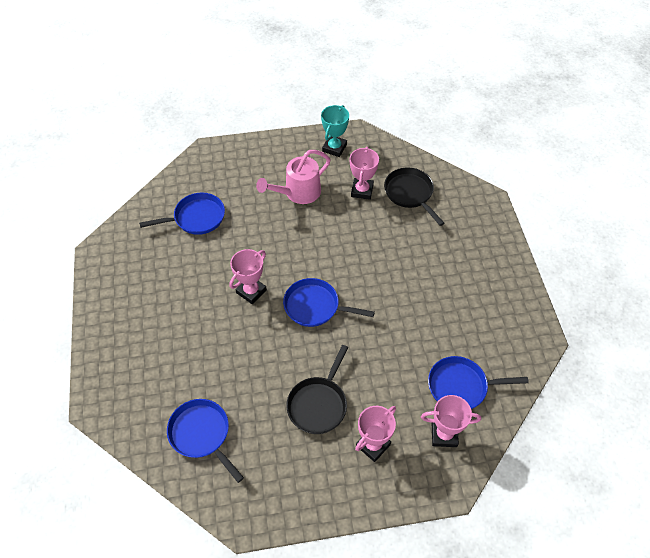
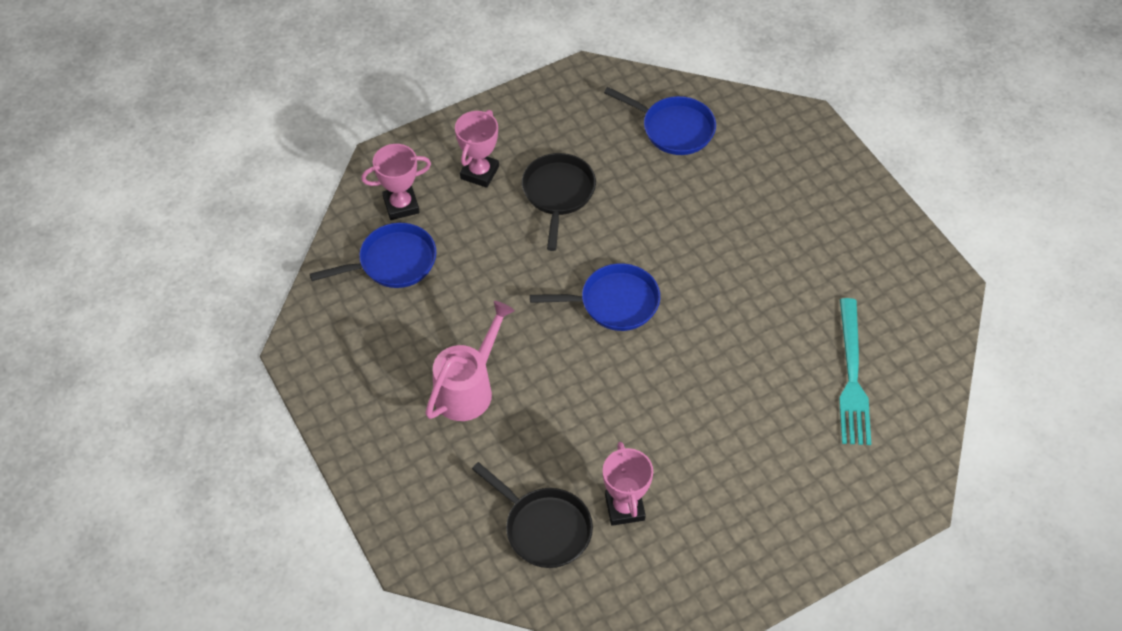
camera: 160 degrees right, 0 degrees up
blue pan [139,193,225,235] -> turquoise fork [839,298,871,445]
pink trophy [229,249,267,304] -> none
pink watering can [256,150,331,204] -> pink watering can moved to [425,301,515,421]
turquoise trophy [321,105,349,157] -> none

